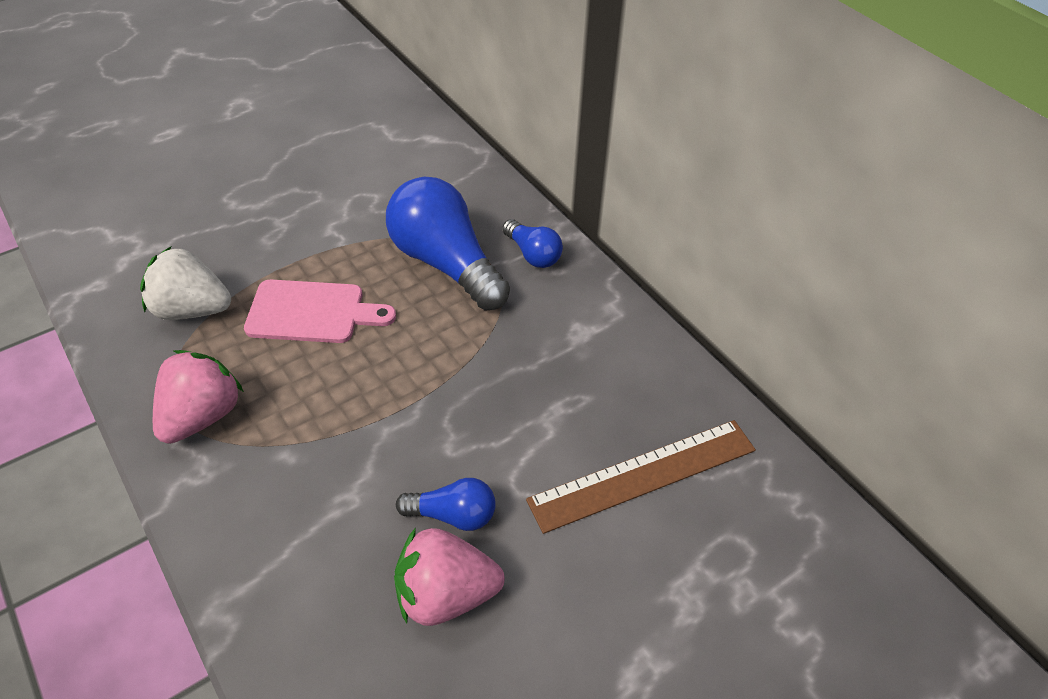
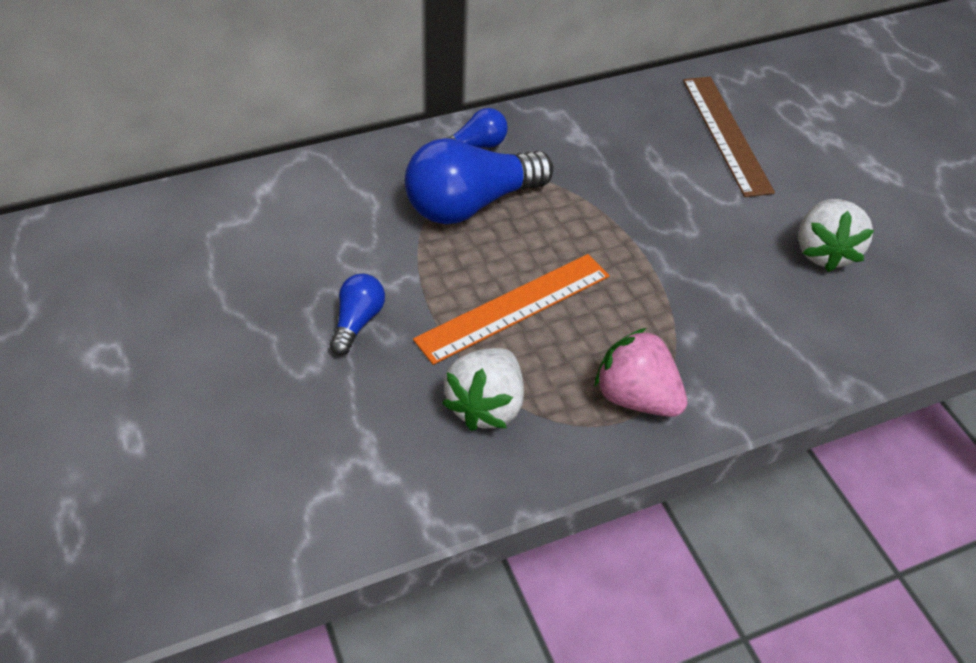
camera: 80 degrees left, 0 degrees up
pink cutting board [244,279,396,343] -> orange ruler [413,254,610,365]
pink strawberry [394,528,505,626] -> white strawberry [798,199,874,272]
blue light bulb [396,478,496,531] -> blue light bulb moved to [330,274,385,355]

